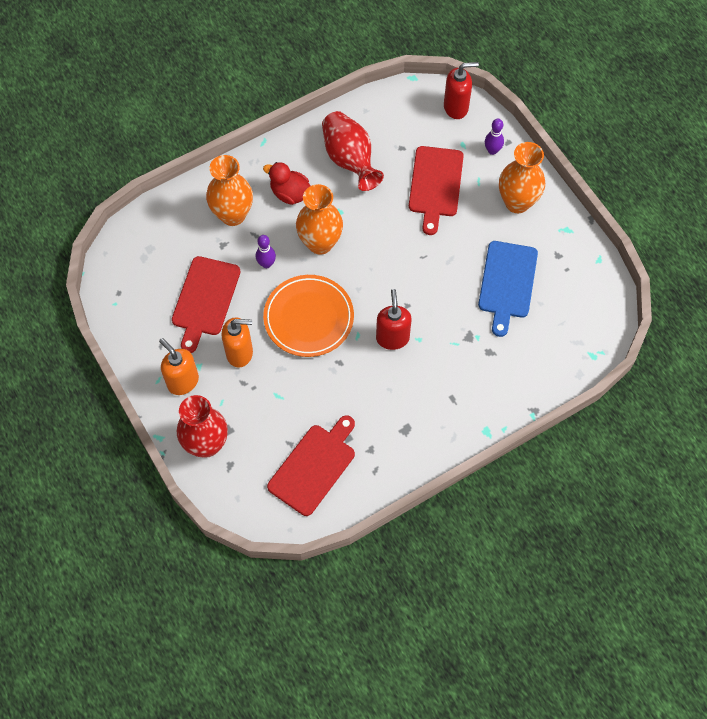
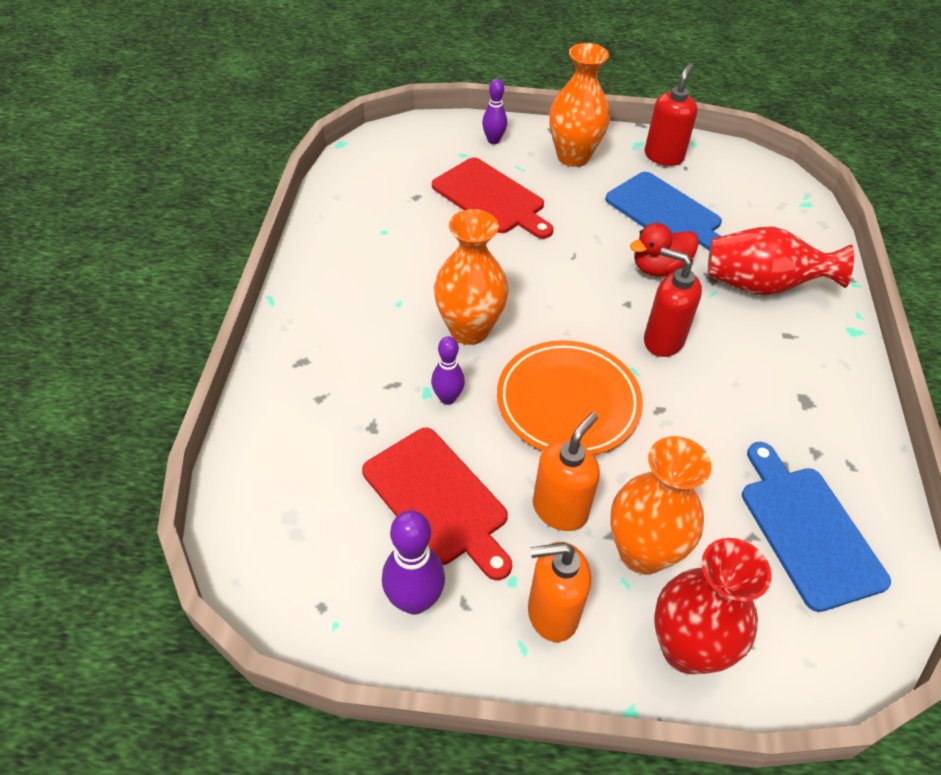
camera: 55 degrees left, 15 degrees down
orange vase [206,155,253,226] -> orange vase moved to [610,436,712,575]
red duck [263,162,311,205] -> red duck moved to [630,223,699,277]
red cutting board [267,415,355,516] -> blue cutting board [742,442,891,612]
red vase [322,111,384,191] -> red vase moved to [708,226,854,296]
red soap dispenser [444,62,479,119] -> red soap dispenser moved to [645,64,698,166]
none -> purple bowling pin [382,510,445,615]

